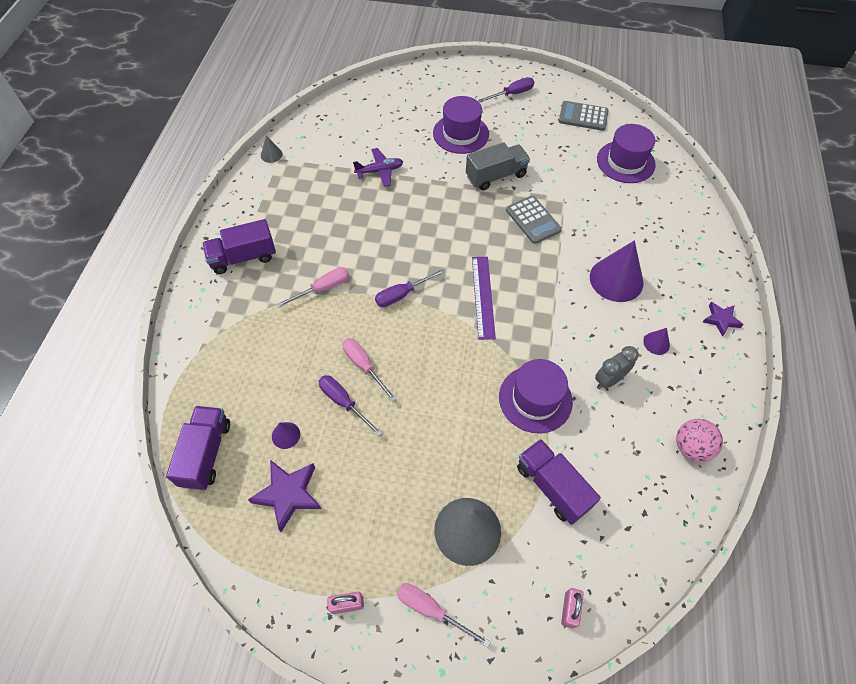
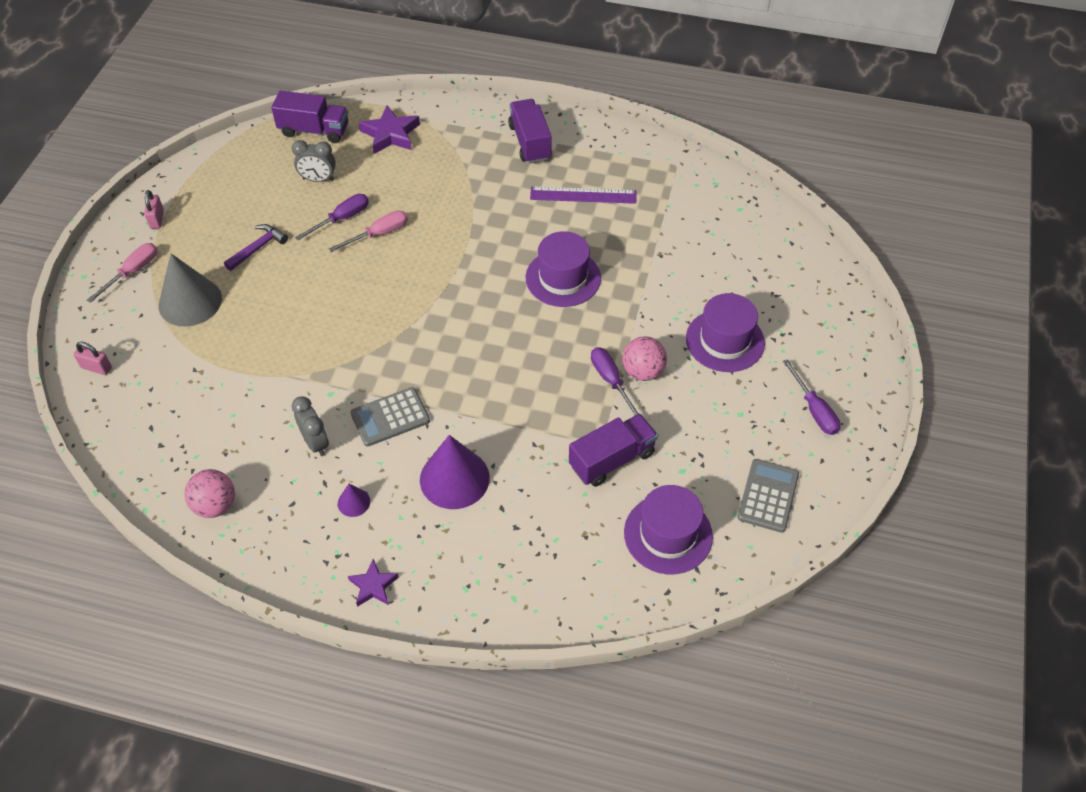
camera: 95 degrees right, 5 degrees down
purple star [248,460,321,532] -> purple star moved to [358,105,420,154]
grey cone [261,136,283,163] -> none
purple cone [272,422,300,449] -> grey clock [292,140,336,182]
pink screwdriver [277,267,349,308] -> none
purple plane [353,148,403,187] -> none
purple screwdriver [375,269,445,307] -> purple screwdriver moved to [591,347,640,416]
grey truck [466,142,530,191] -> pink ball [622,337,667,381]
purple ruler [472,257,496,340] -> purple ruler moved to [530,186,636,204]
purple hat [499,359,573,434] -> purple hat moved to [526,231,601,307]
grey calculator [506,196,562,244] -> grey calculator moved to [350,387,430,447]
purple truck [517,439,601,525] -> purple truck moved to [569,414,658,487]
none -> purple hammer [224,224,288,271]

